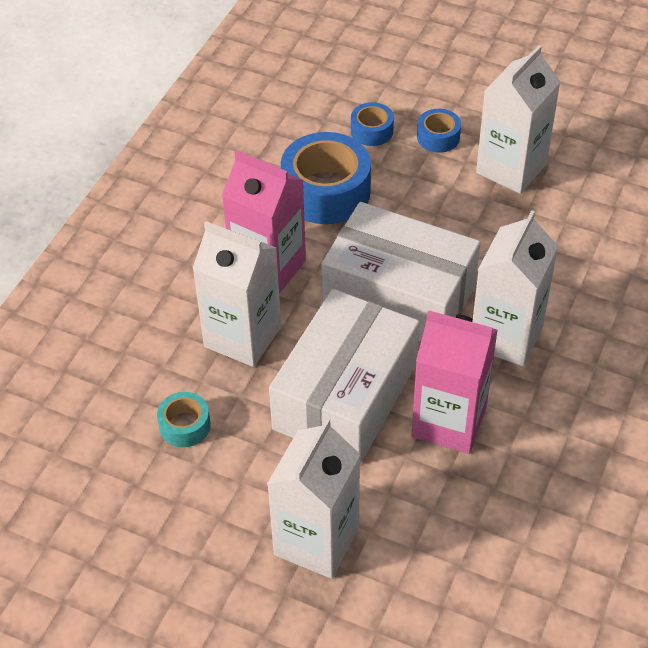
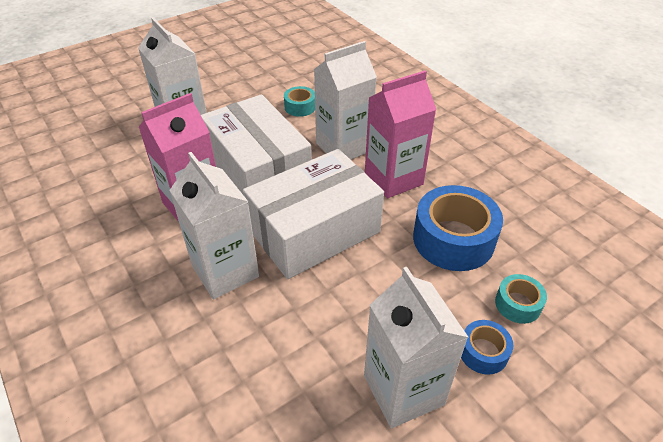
camera: 120 degrees right, 5 degrees down
blue tape [351,102,394,146] -> turquoise tape [495,274,547,324]

